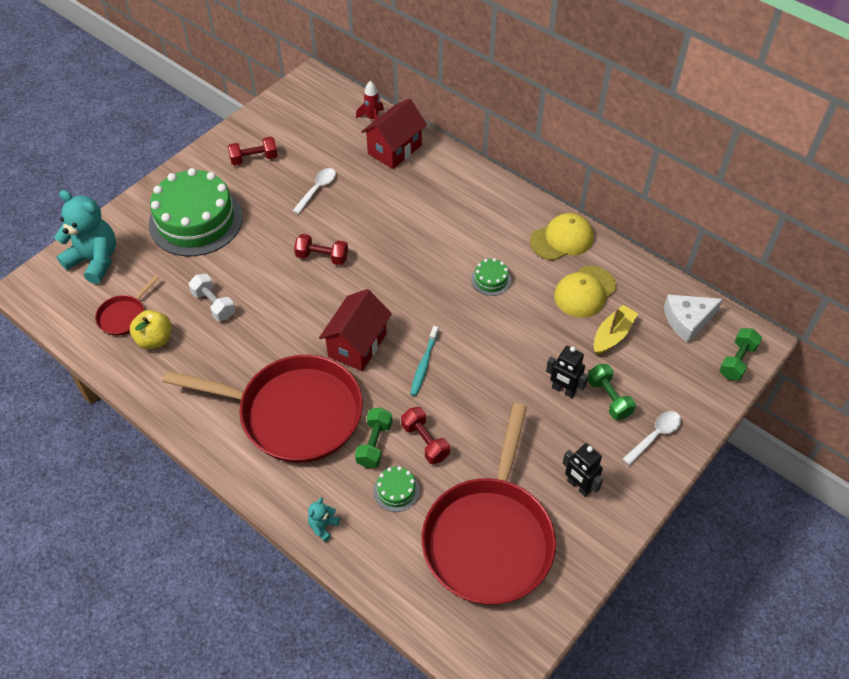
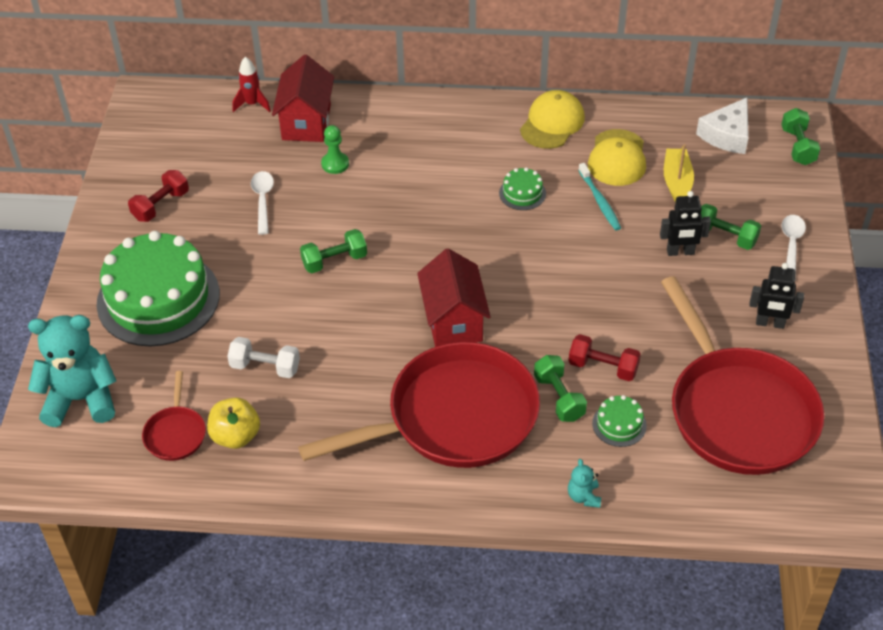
camera: 35 degrees left, 5 degrees down
red dumbbell [294,234,348,265] -> green dumbbell [300,229,367,273]
turquoise toothbrush [410,326,439,396] -> turquoise toothbrush moved to [578,163,621,231]
none -> green pawn [321,125,349,174]

